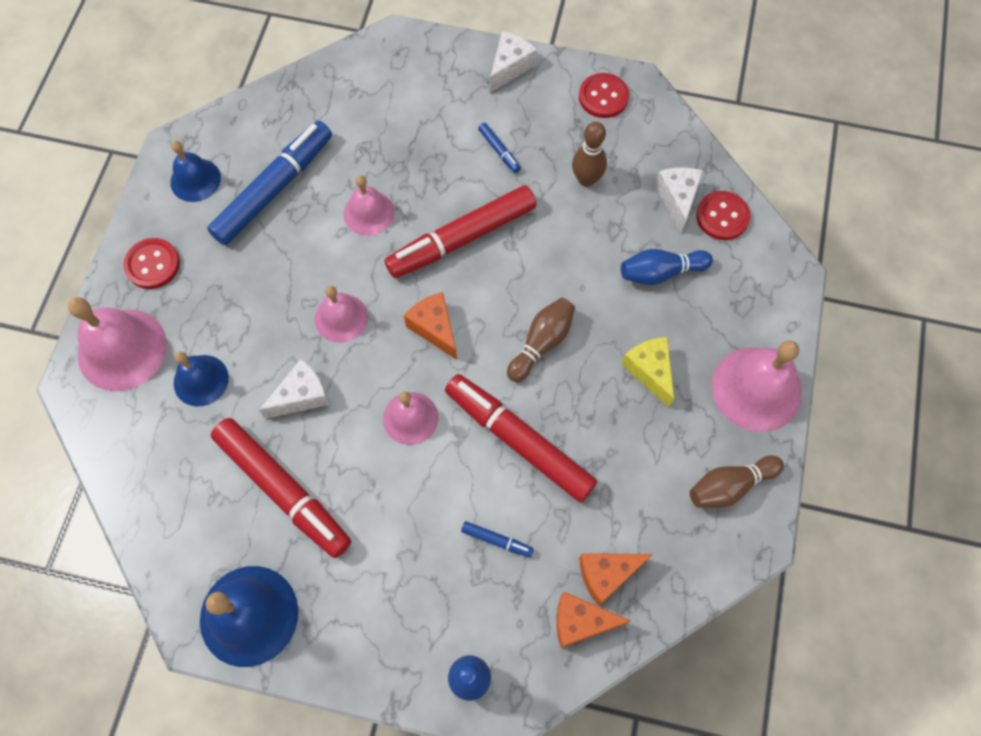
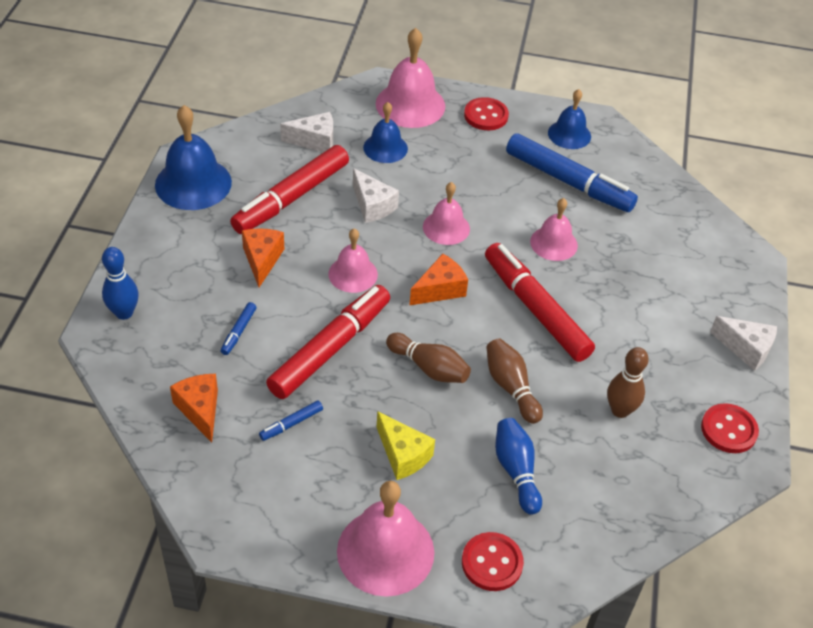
camera: 85 degrees right, 20 degrees down
blue marker [478,123,521,173] -> blue marker moved to [259,400,323,441]
orange cheese [556,592,631,648] -> orange cheese moved to [242,228,284,287]
yellow cheese [621,337,674,407] -> yellow cheese turned 75 degrees clockwise [377,411,435,480]
white cheese [655,167,703,233] -> white cheese moved to [280,112,333,152]
brown bowling pin [690,455,784,508] -> brown bowling pin moved to [486,338,543,424]
red button [696,191,751,240] -> red button moved to [462,532,524,591]

